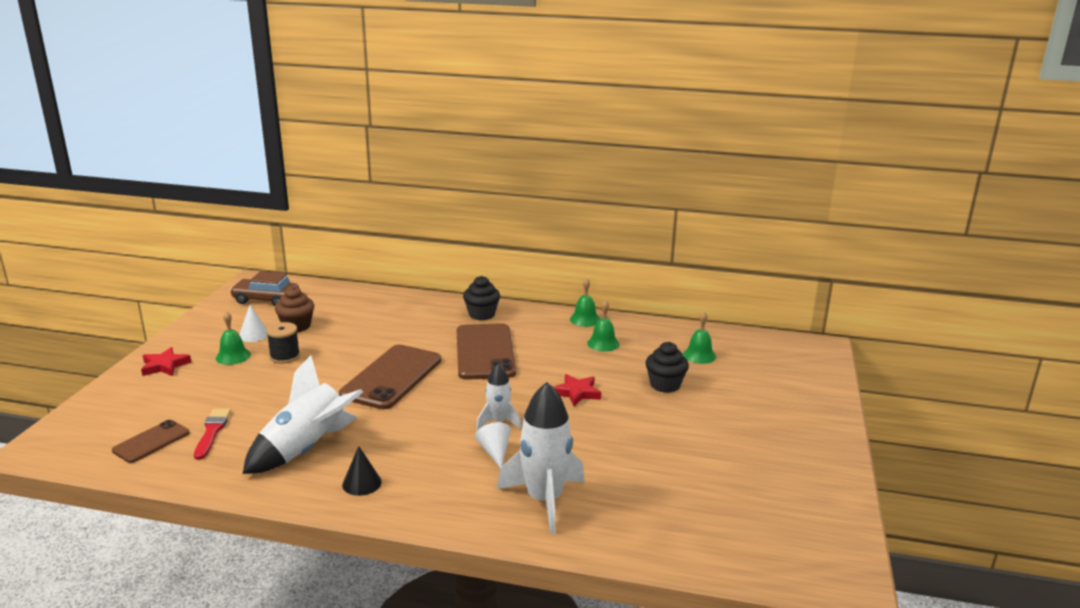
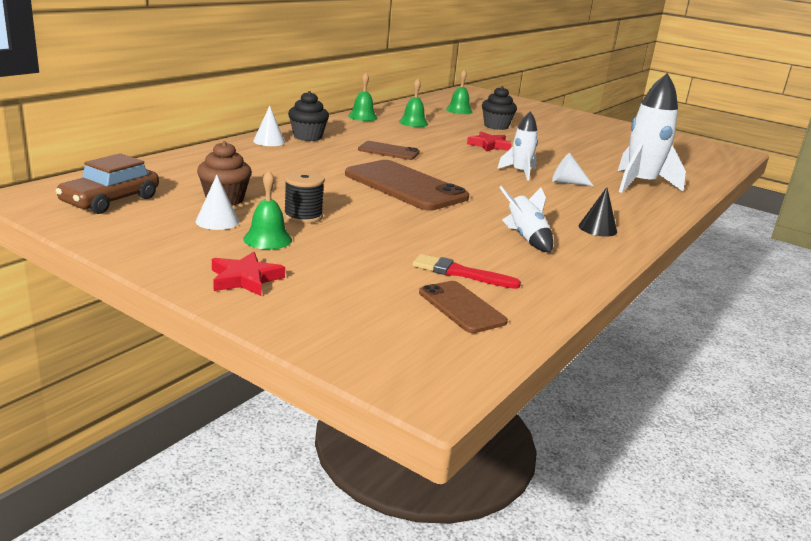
camera: 70 degrees left, 0 degrees up
white rocket [243,355,363,474] -> white rocket [499,186,553,253], size x0.56
brown phone [457,323,516,380] -> brown phone [358,141,420,160], size x0.54
none -> white cone [253,106,285,146]

